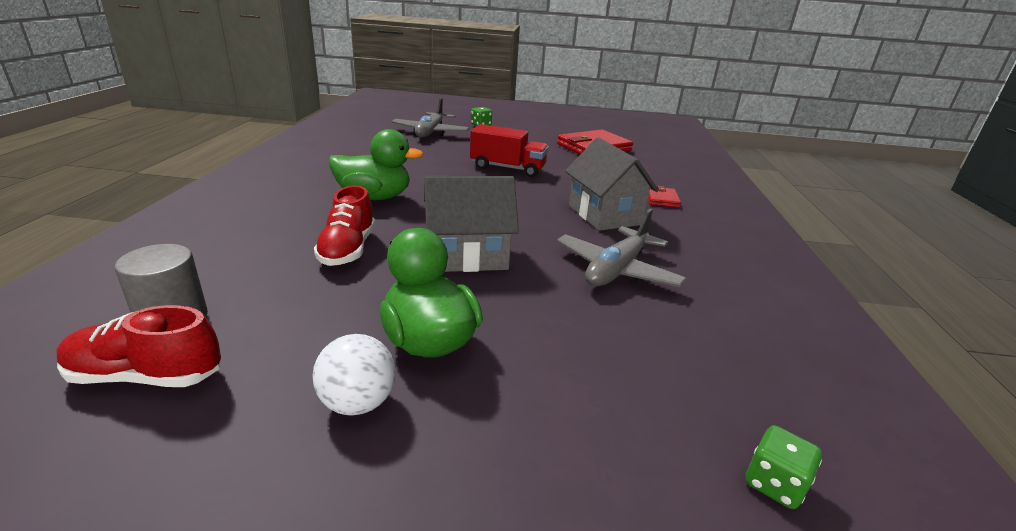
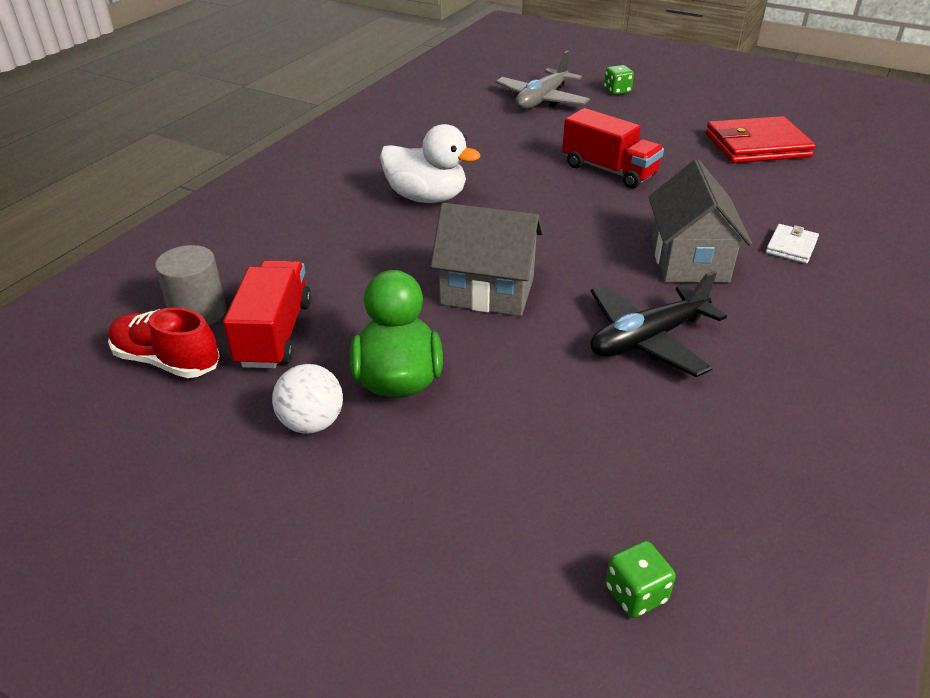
camera: 25 degrees right, 10 degrees up
red shoe [314,185,375,266] -> none
green duck [329,129,424,200] -> white duck [380,124,480,203]
grey plane [557,208,687,287] -> black plane [590,271,727,377]
red wallet [648,186,681,208] -> white wallet [766,224,819,264]
none -> red truck [223,260,311,368]

